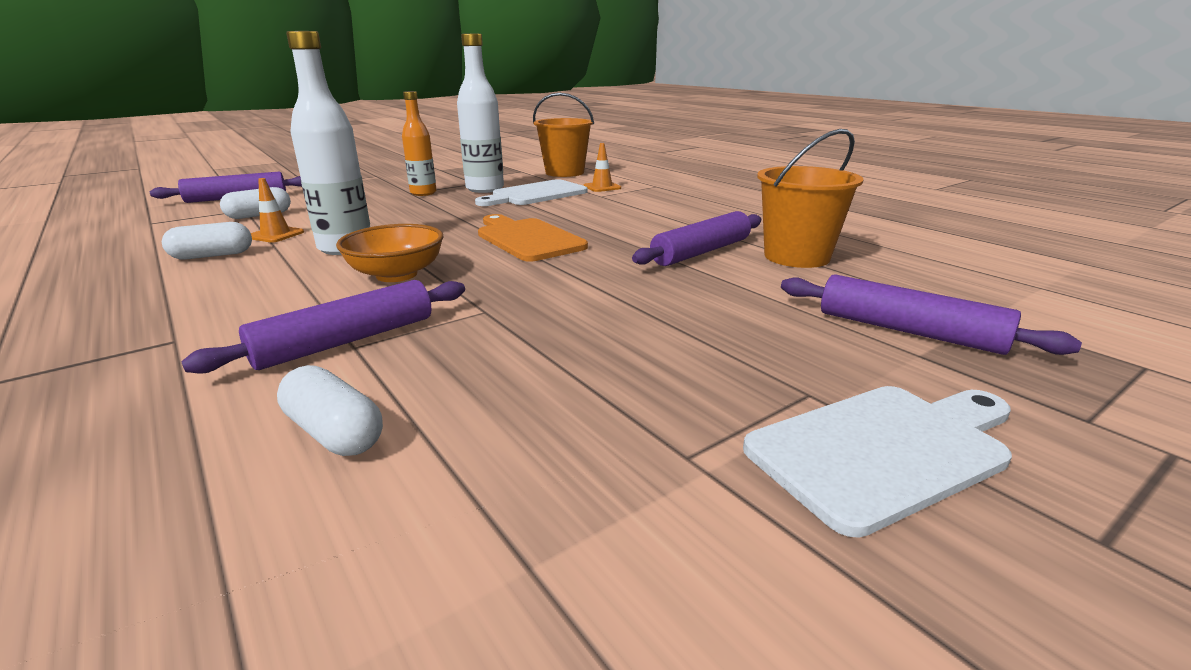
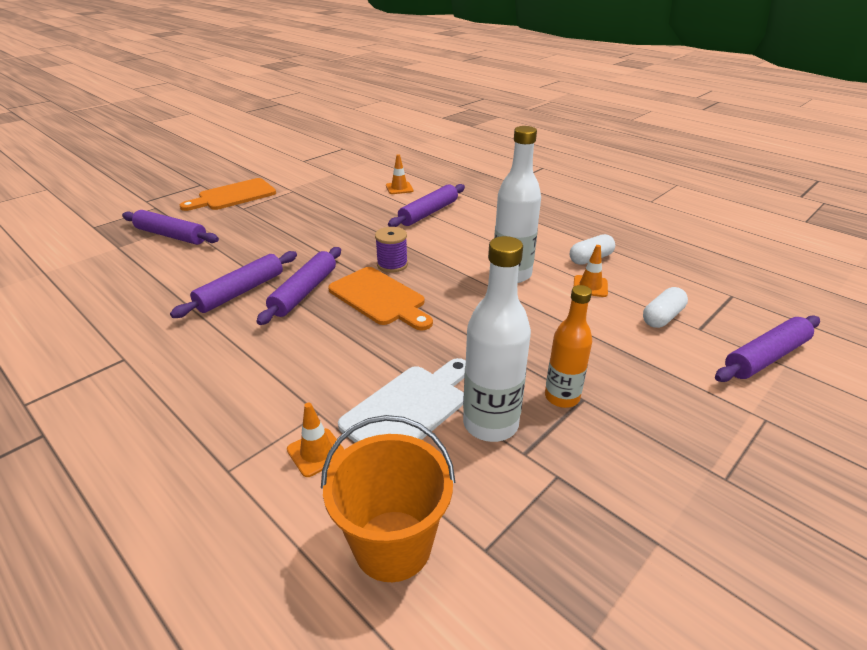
camera: 170 degrees right, 10 degrees up
white capsule [277,365,383,456] -> orange traffic cone [386,154,413,194]
orange bowl [336,224,443,282] -> none
white cutting board [743,386,1012,538] -> orange cutting board [180,178,276,211]
orange bucket [757,129,864,268] -> none
none -> purple rolling pin [256,247,341,325]
none -> purple spool [375,227,408,272]

